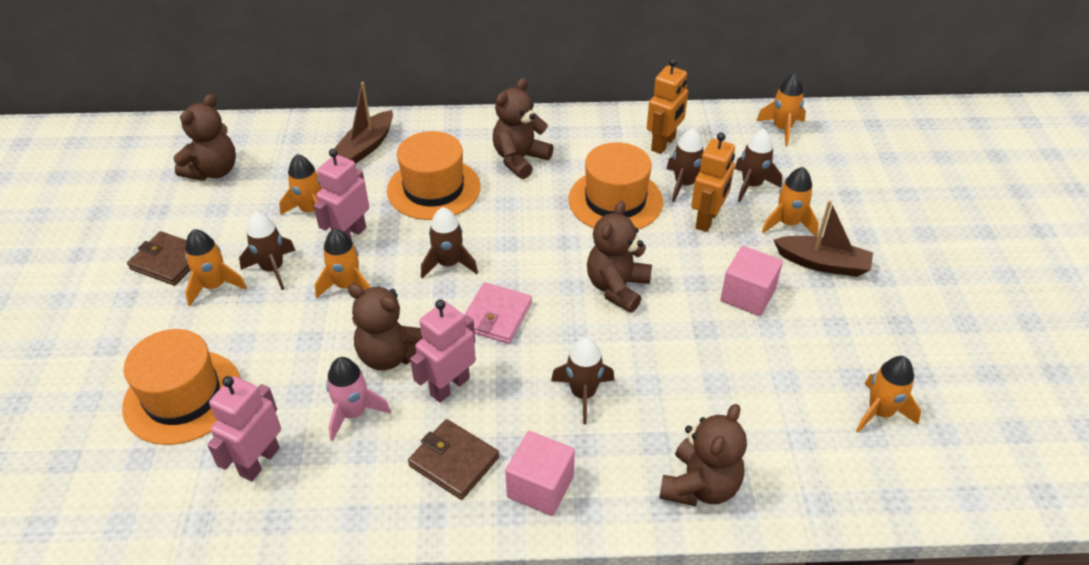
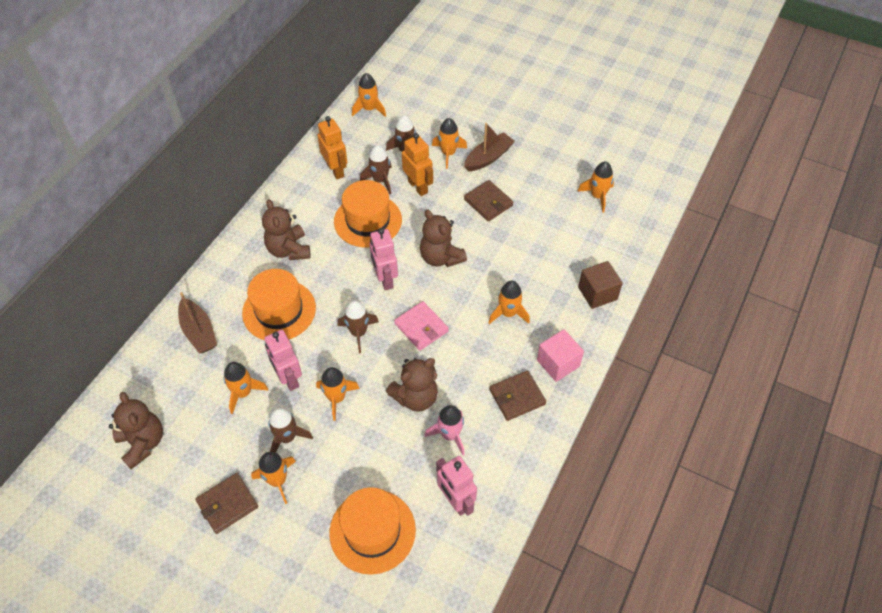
camera: 60 degrees left, 10 degrees up
pink robot [410,300,476,403] -> pink robot moved to [369,228,398,290]
brown rocket [551,337,615,424] -> orange rocket [488,280,530,324]
brown teddy bear [659,404,747,506] -> brown cube [578,261,623,309]
pink cube [720,246,783,316] -> brown wallet [464,180,514,221]

